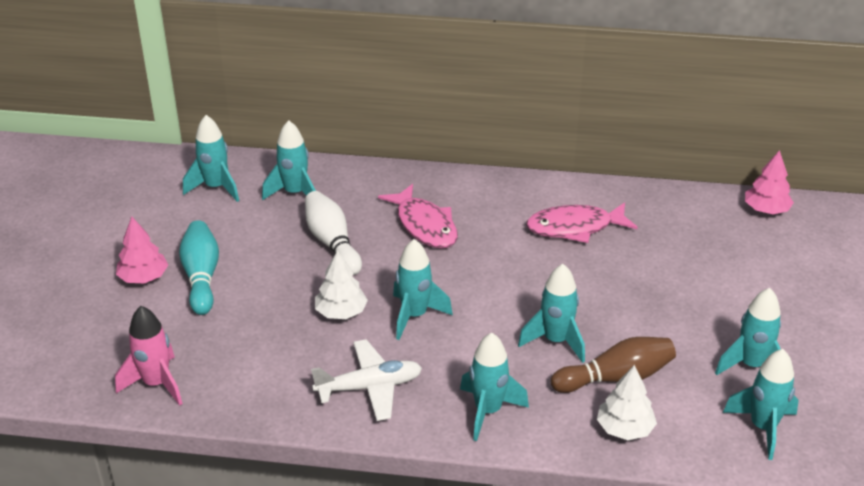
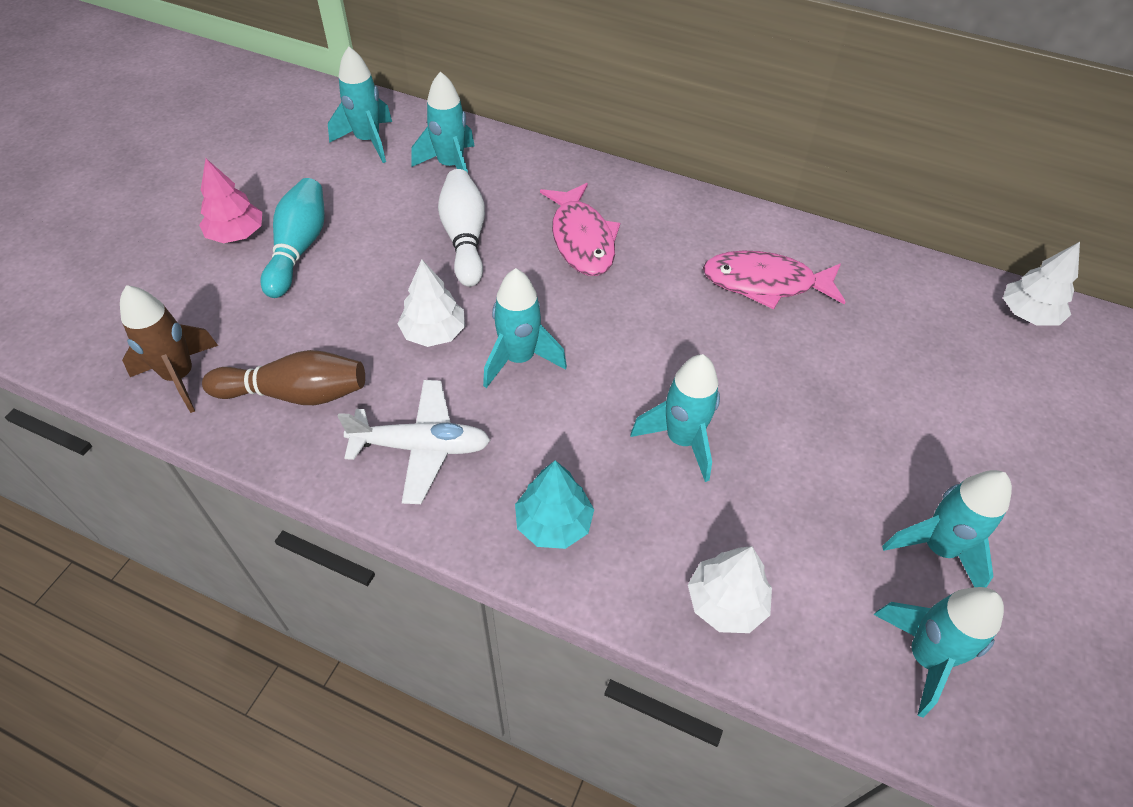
camera: 15 degrees right, 15 degrees up
pink rocket [115,306,183,406] -> brown rocket [120,285,218,413]
turquoise rocket [460,333,529,441] -> turquoise tree [515,460,594,549]
brown bowling pin [551,337,676,393] -> brown bowling pin moved to [202,350,365,405]
pink tree [745,150,794,214] -> white tree [1003,242,1080,326]

